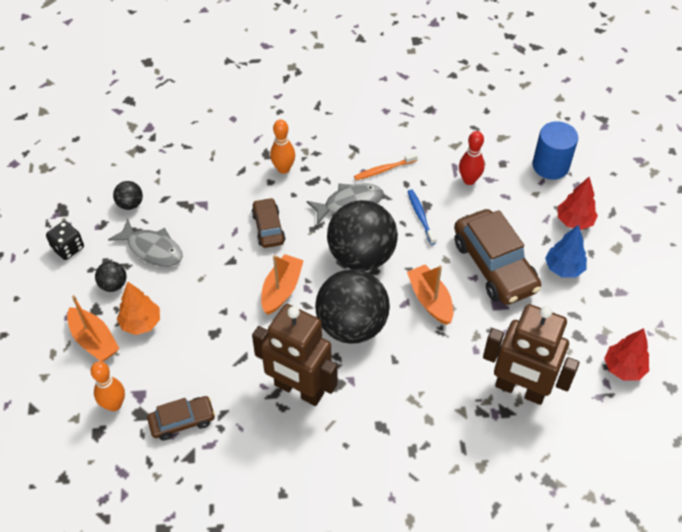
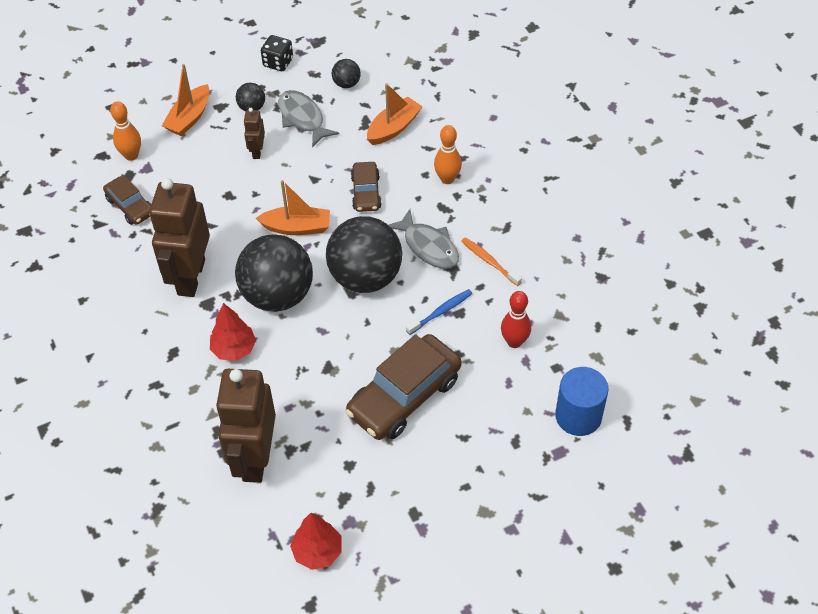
camera: 70 degrees right, 0 degrees up
grey fish [108,218,183,267] -> grey fish turned 135 degrees clockwise [278,90,339,148]
orange tree [117,282,160,335] -> none
brown car [251,198,286,248] -> brown car turned 120 degrees clockwise [351,162,382,212]
orange boat [407,265,453,325] -> orange boat moved to [367,83,423,145]
blue tree [545,225,587,277] -> none
red tree [558,177,598,230] -> red tree moved to [210,303,256,361]
none -> brown robot [243,108,265,159]

